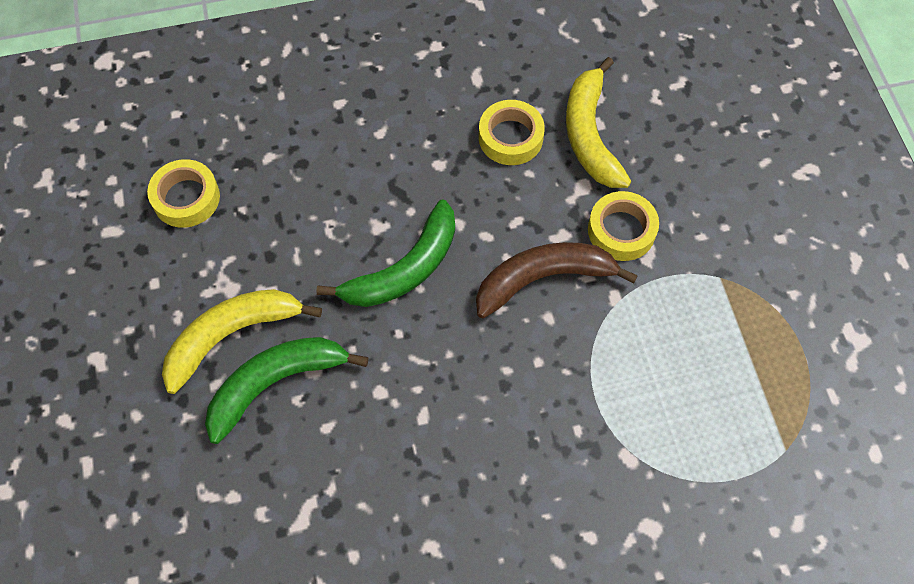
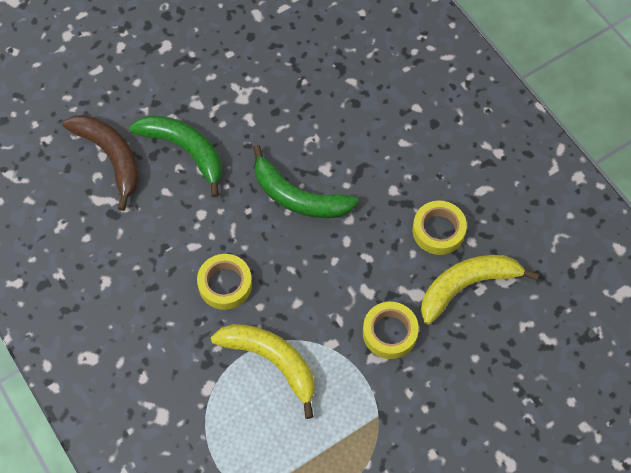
camera: 70 degrees right, 0 degrees up
yellow tape [147,159,220,228] -> yellow tape moved to [197,254,252,310]
yellow banana [162,289,322,394] -> yellow banana moved to [211,324,315,419]
brown banana [476,242,638,318] -> brown banana moved to [63,115,139,211]

